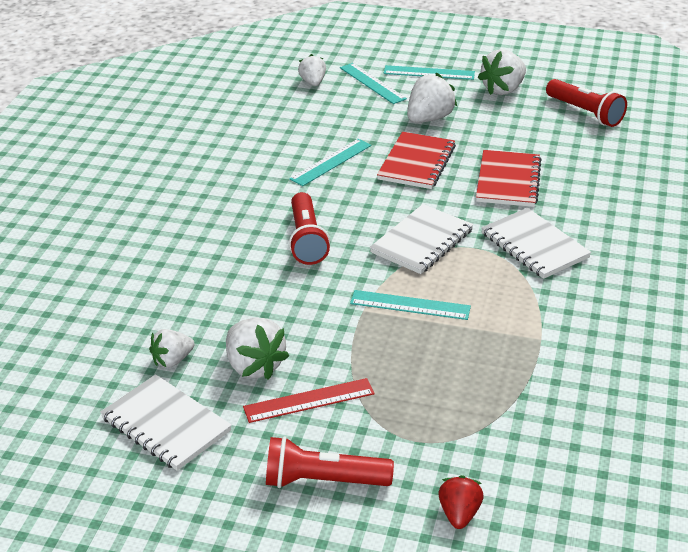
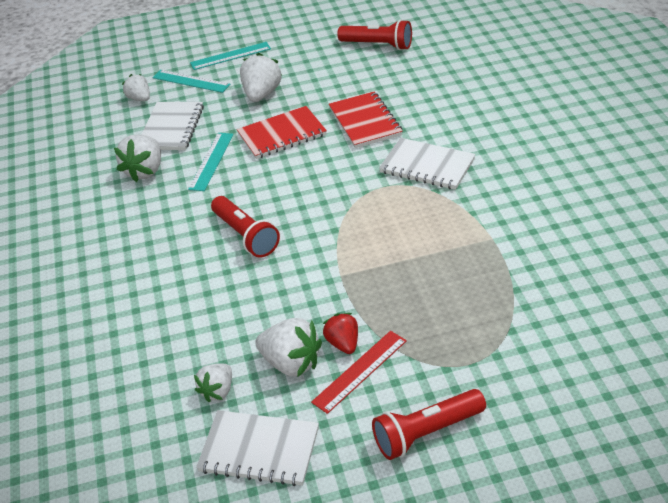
camera: 25 degrees left, 5 degrees up
turquoise ruler [350,290,471,320] -> none
white notebook [370,204,473,274] -> white notebook moved to [141,102,204,150]
red notebook [377,132,456,189] -> red notebook turned 75 degrees clockwise [237,106,327,159]
red strawberry [438,475,484,529] -> red strawberry moved to [323,313,358,354]
white strawberry [478,49,526,95] -> white strawberry moved to [114,134,161,182]

